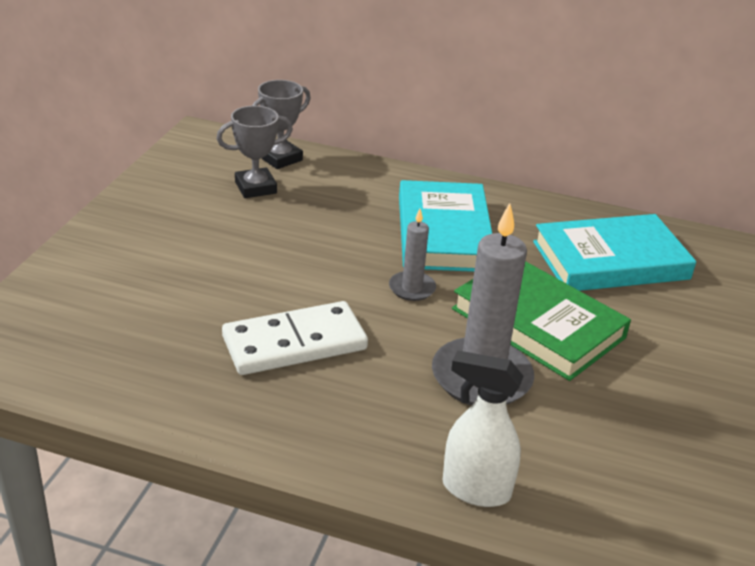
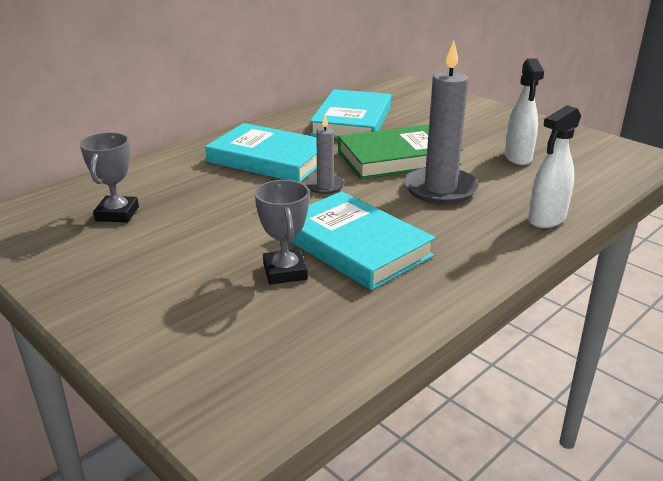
camera: 60 degrees left, 5 degrees down
white domino [222,301,368,375] -> turquoise book [291,191,436,290]
grey trophy [252,80,311,169] -> grey trophy moved to [255,180,309,284]
none -> white spray bottle [504,59,544,165]

